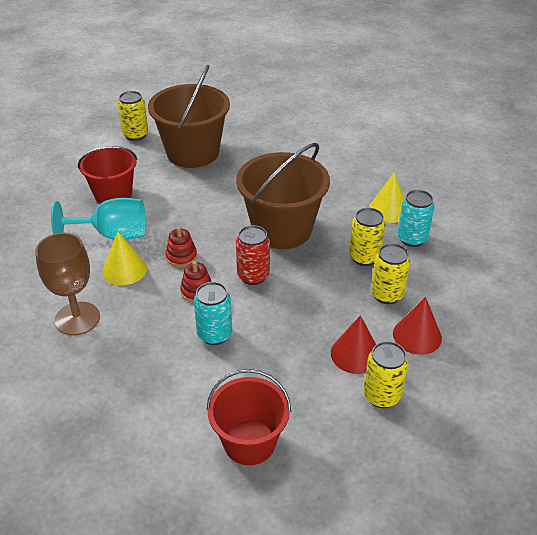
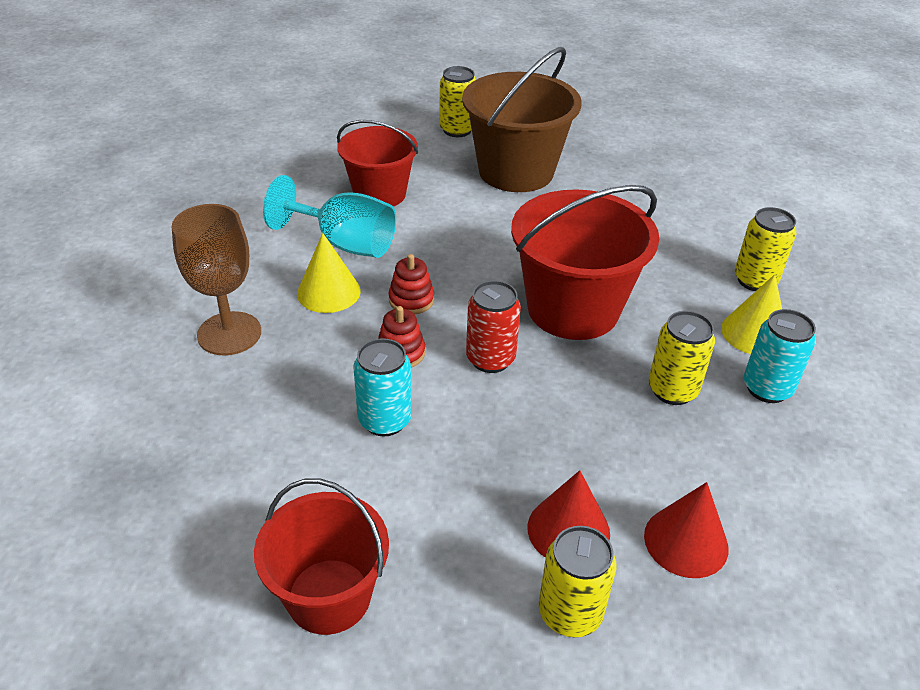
camera: 25 degrees right, 0 degrees up
brown bucket [236,143,330,249] -> red bucket [511,185,659,340]
yellow can [371,243,410,304] -> yellow can moved to [735,207,796,291]

